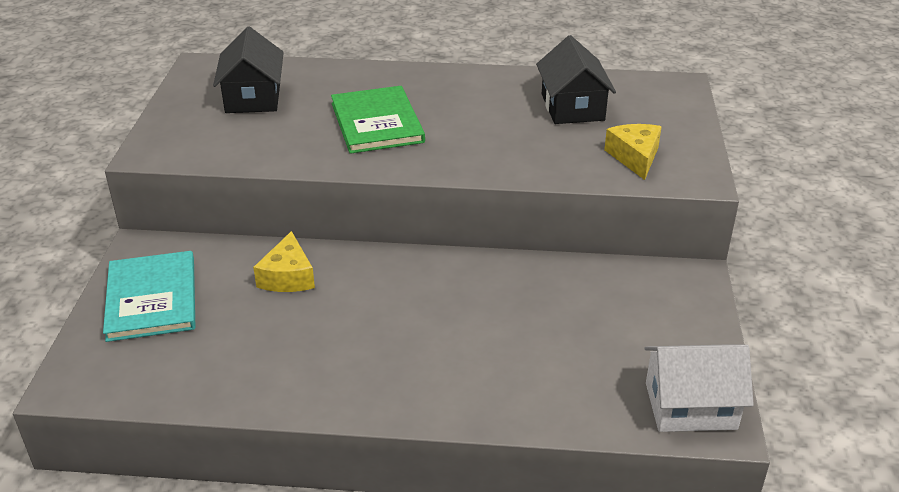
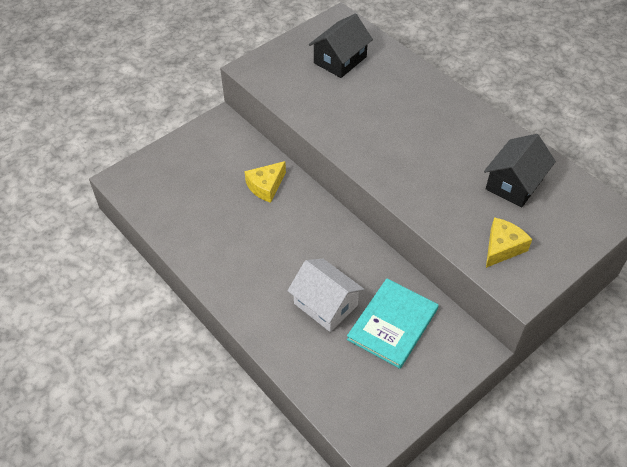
camera: 45 degrees right, 15 degrees up
turquoise book [103,251,195,342] -> turquoise book moved to [347,278,439,369]
green book [331,86,425,154] -> none
white house [644,344,754,432] -> white house moved to [287,259,365,332]

